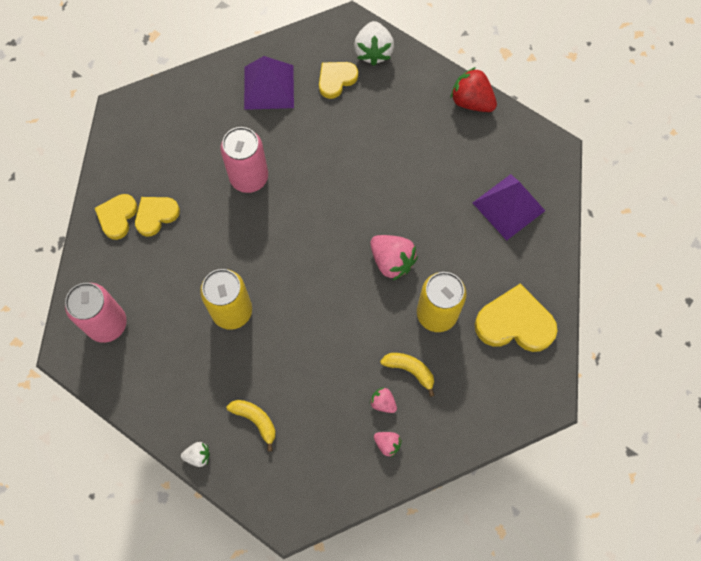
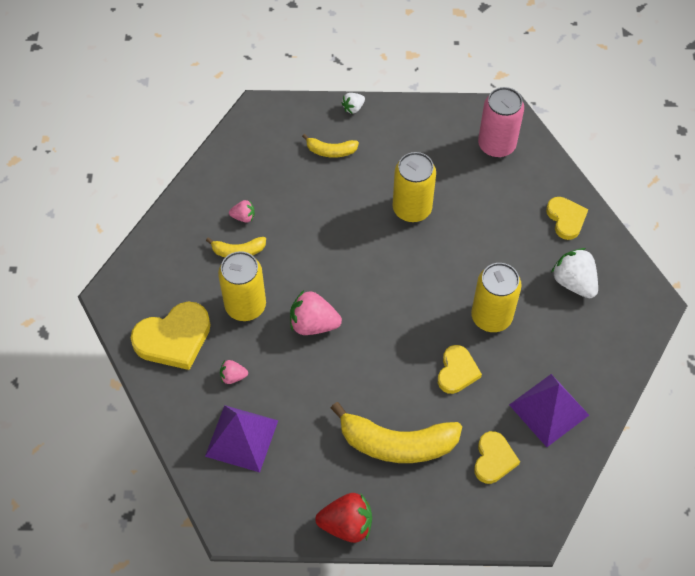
camera: 145 degrees right, 10 degrees down
yellow heart [135,197,180,237] -> yellow heart moved to [438,345,482,394]
pink can [220,127,268,193] -> yellow can [471,263,522,332]
white strawberry [354,21,394,66] -> white strawberry moved to [551,248,598,298]
pink strawberry [374,432,402,457] -> pink strawberry moved to [220,360,248,384]
none -> yellow banana [331,402,462,463]

